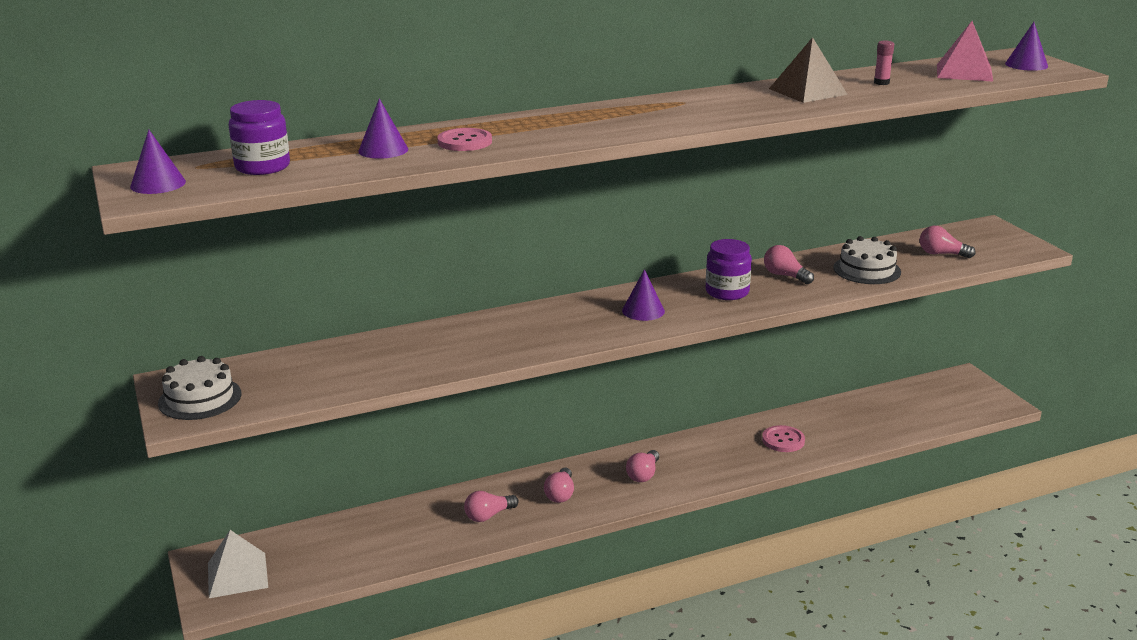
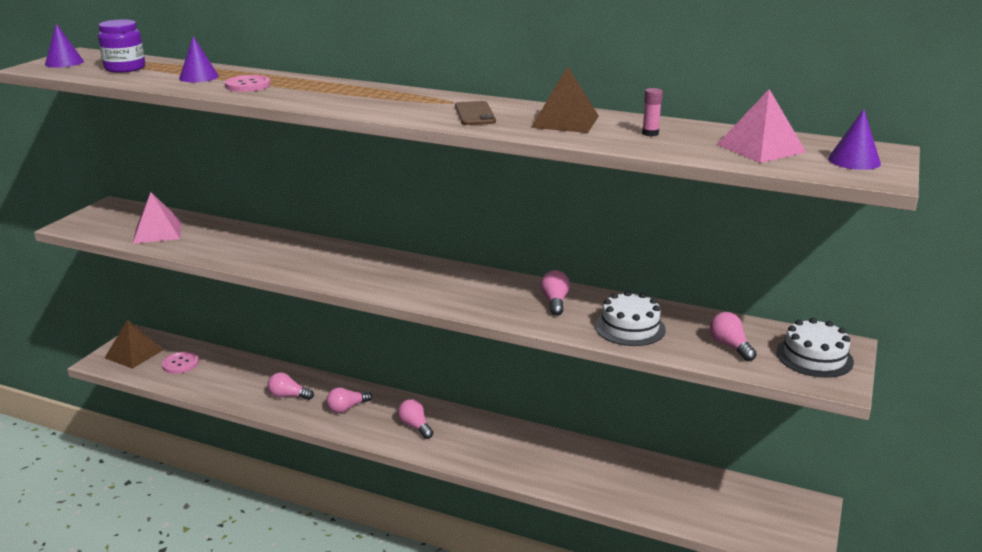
camera: 45 degrees right, 0 degrees up
white cake [158,356,241,420] -> white cake moved to [776,318,854,378]
white pyramid [208,530,268,598] -> brown pyramid [105,320,163,369]
purple cone [622,269,665,321] -> none
pink light bulb [626,450,659,482] -> pink light bulb turned 75 degrees clockwise [398,399,433,439]
purple jar [706,239,752,300] -> none
pink button [762,425,805,452] -> pink button moved to [162,351,199,374]
none -> pink pyramid [133,192,182,244]
none -> brown phone [455,101,496,125]

